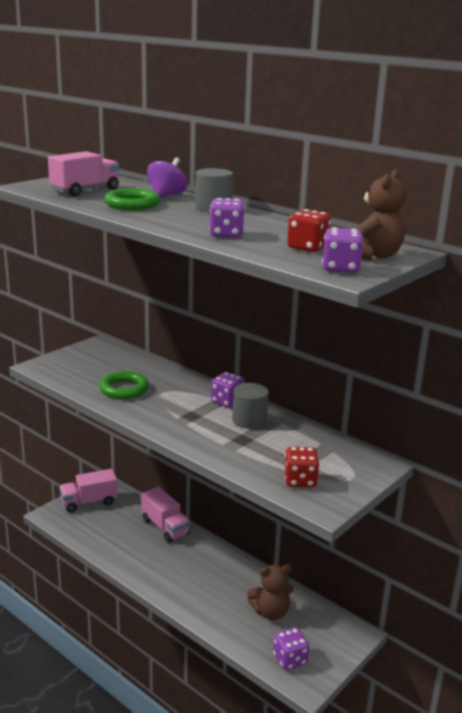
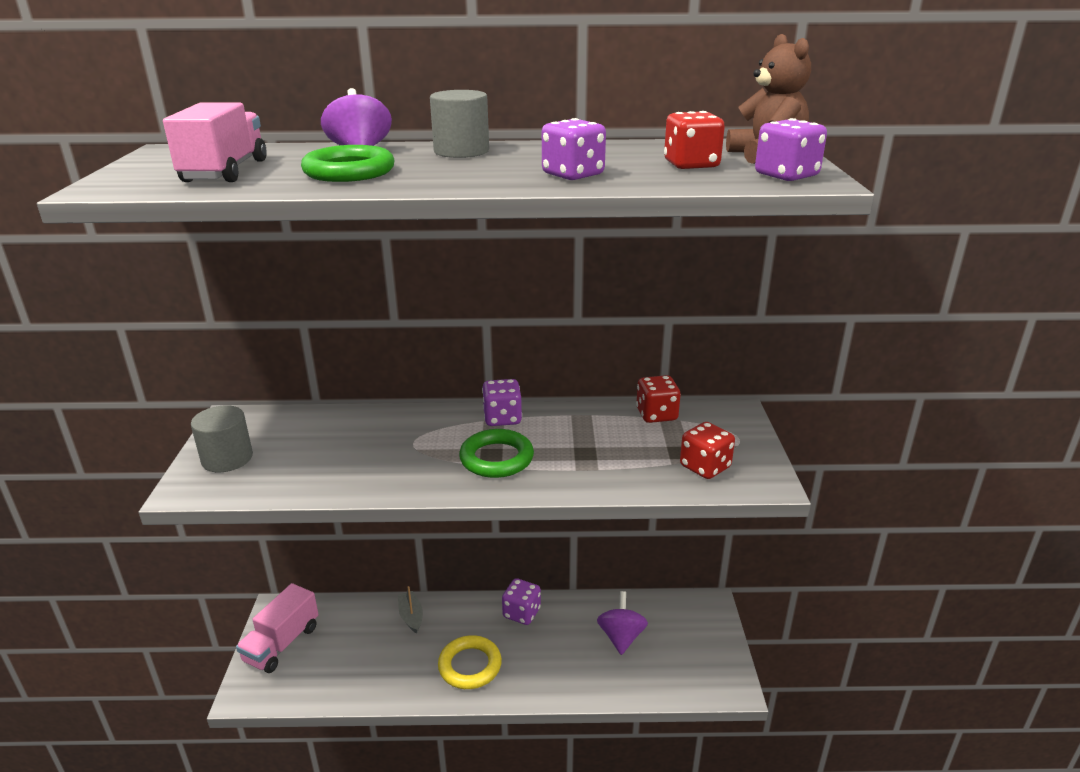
camera: 40 degrees left, 5 degrees up
green ring [99,371,149,399] -> green ring moved to [459,429,534,478]
pink truck [141,487,190,543] -> grey boat [398,586,423,633]
grey cylinder [232,383,269,429] -> grey cylinder moved to [191,405,253,472]
brown teddy bear [247,564,293,620] -> purple spinning top [597,591,648,655]
purple dice [273,627,309,670] -> purple dice moved to [502,578,541,625]
none -> yellow ring [438,635,502,689]
none -> red dice [636,375,681,423]

